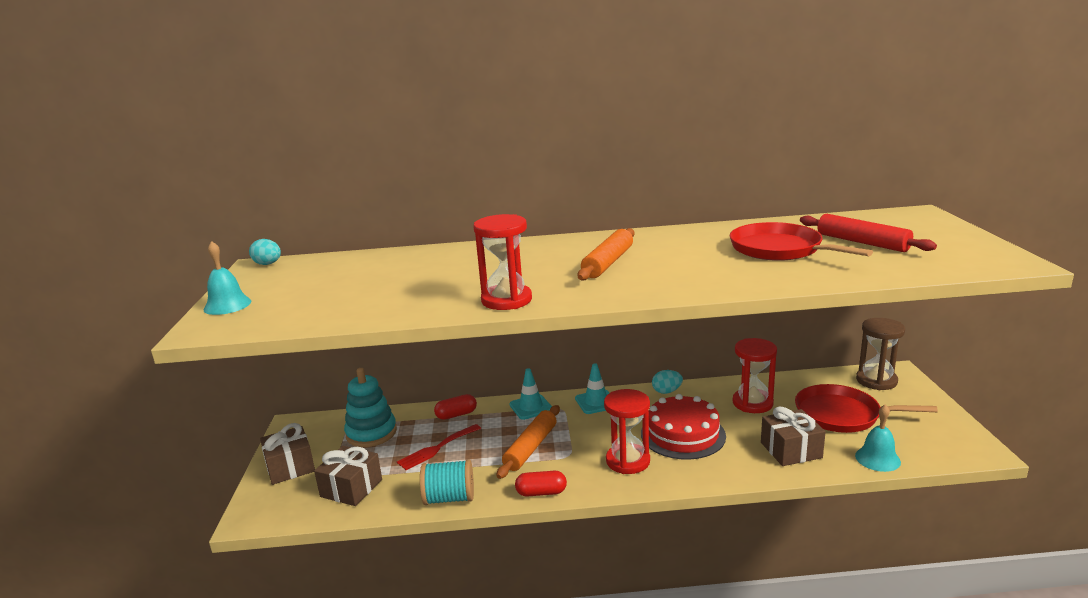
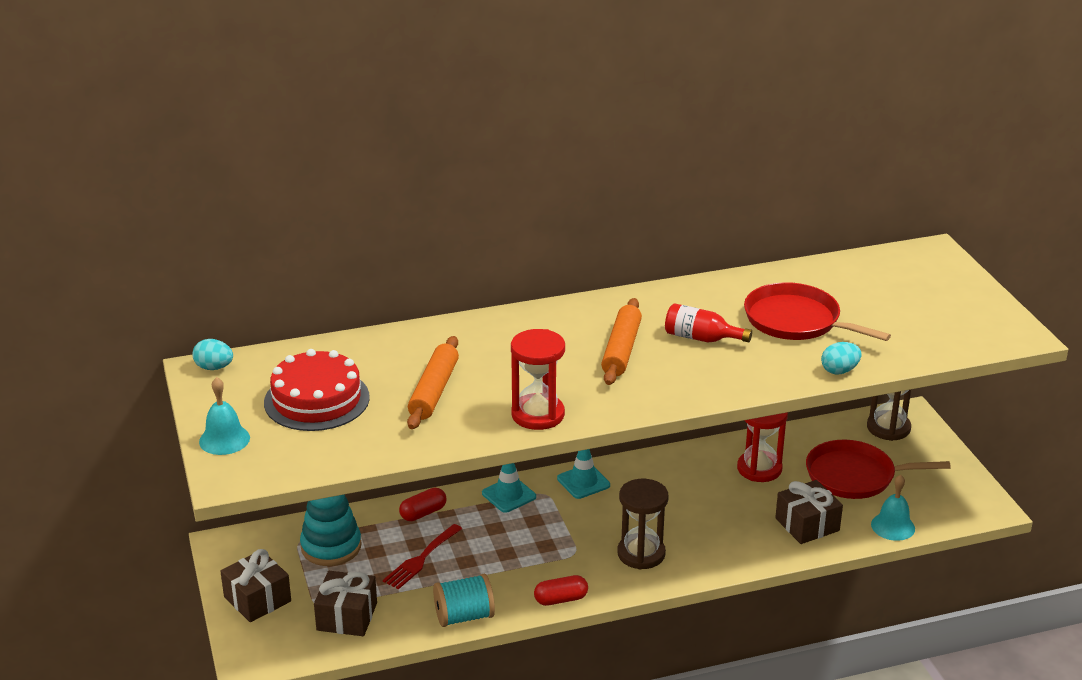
camera: 15 degrees left, 10 degrees up
orange rolling pin [496,405,560,479] -> orange rolling pin moved to [407,336,459,429]
red hourglass [604,389,650,474] -> brown hourglass [617,479,669,569]
red cake [641,394,726,460] -> red cake moved to [264,349,370,431]
turquoise egg [652,370,683,394] -> turquoise egg moved to [821,342,861,375]
red rolling pin [800,214,937,252] -> none
none -> red bottle [665,303,752,343]

